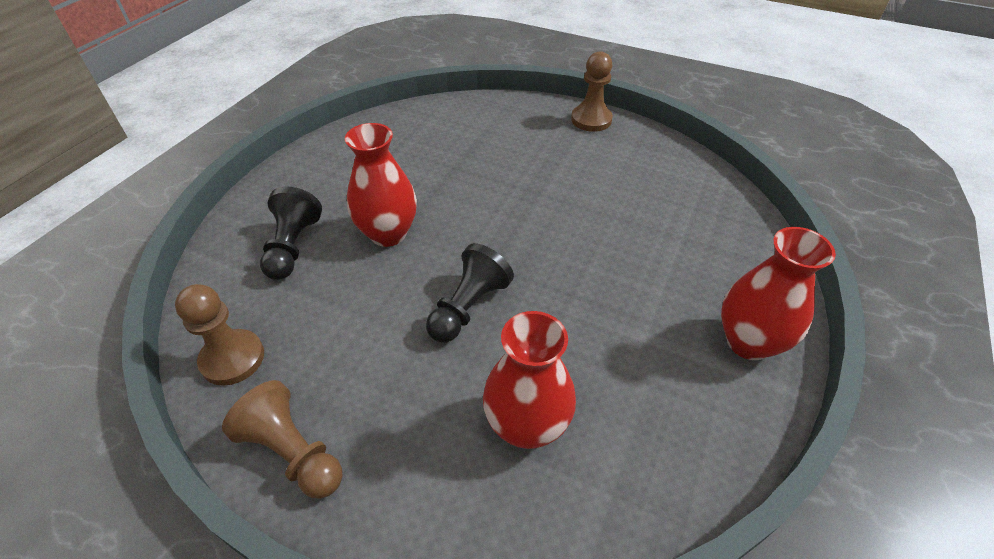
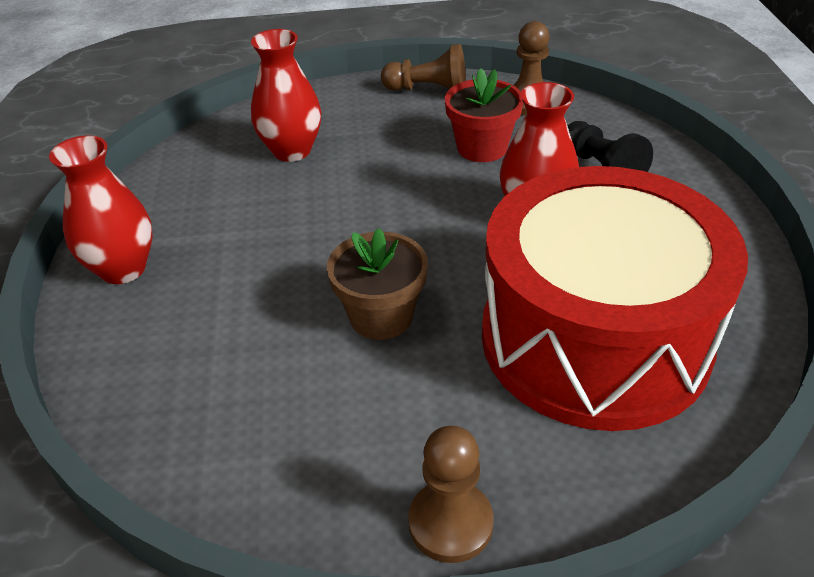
camera: 150 degrees right, 5 degrees down
black pawn [426,243,514,343] -> none
none -> brown flower pot [327,228,428,340]
none -> red flower pot [445,68,523,162]
none -> red drum [482,166,748,431]

